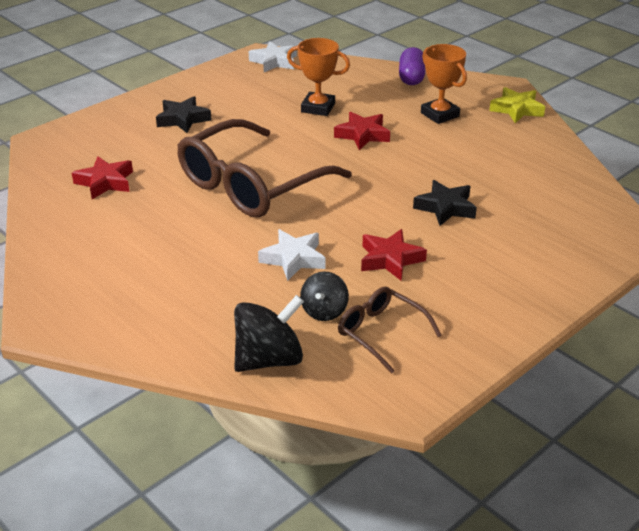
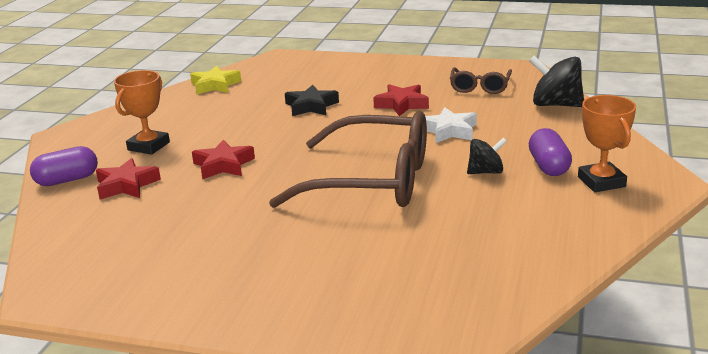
camera: 120 degrees left, 10 degrees down
red star [72,156,133,199] -> red star moved to [96,158,161,199]
black star [156,96,212,133] -> none
white star [249,41,297,72] -> none
orange trophy [287,38,350,116] -> orange trophy moved to [578,95,636,192]
black spinning top [300,271,349,321] -> black spinning top moved to [467,138,507,174]
yellow star [489,87,545,123] -> yellow star moved to [190,66,241,94]
none -> purple capsule [529,128,572,176]

